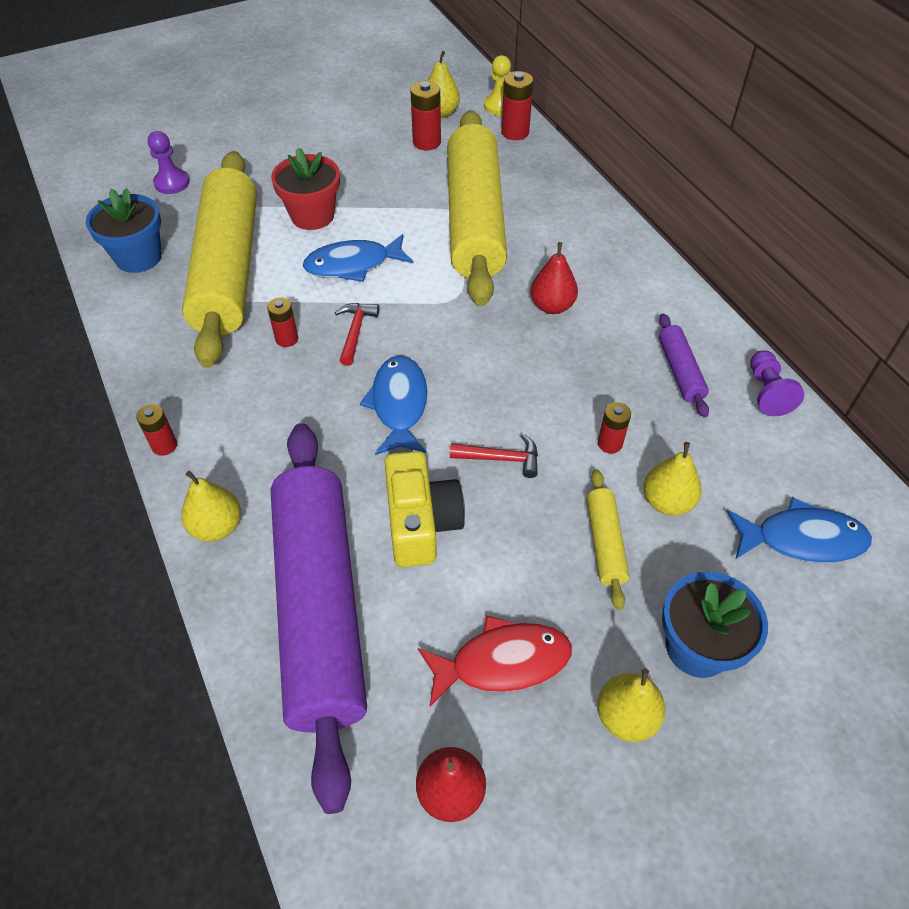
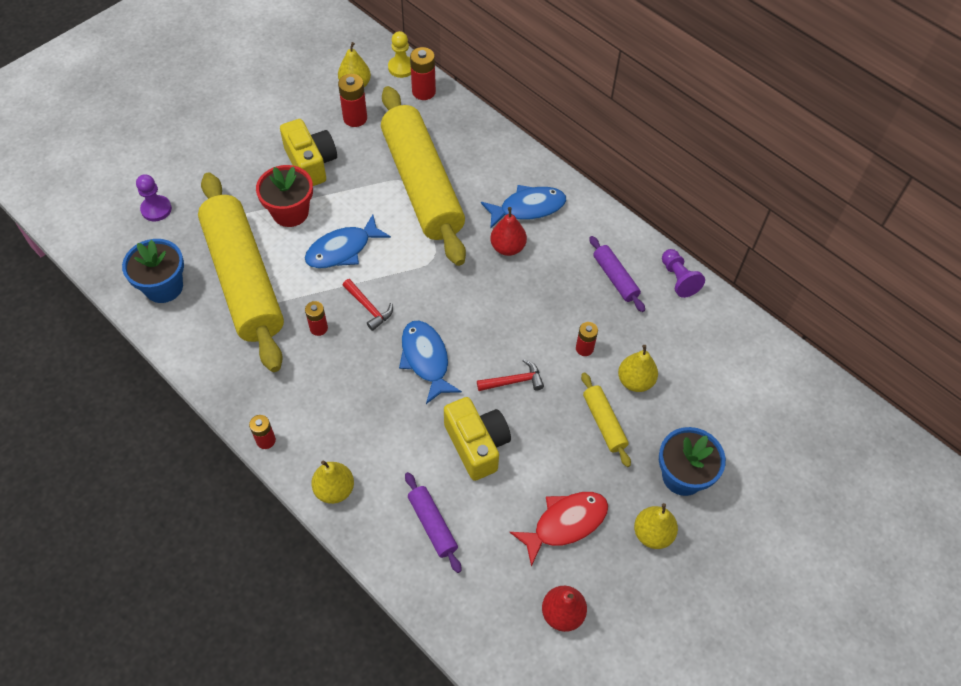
camera: 20 degrees left, 5 degrees up
purple rolling pin [270,423,367,814] -> purple rolling pin [405,472,462,573], size x0.40
red hammer [335,303,379,366] -> red hammer turned 150 degrees clockwise [342,279,393,331]
blue fish [727,497,872,563] -> blue fish moved to [481,185,566,229]
none -> yellow camera [280,119,337,186]

